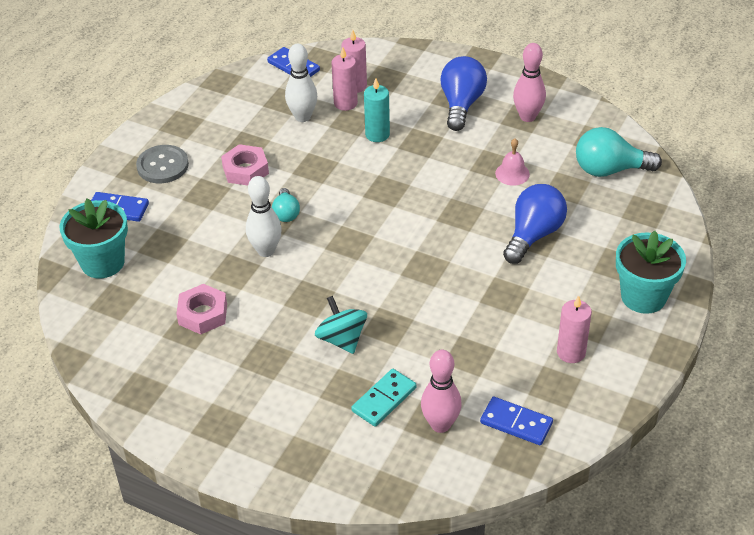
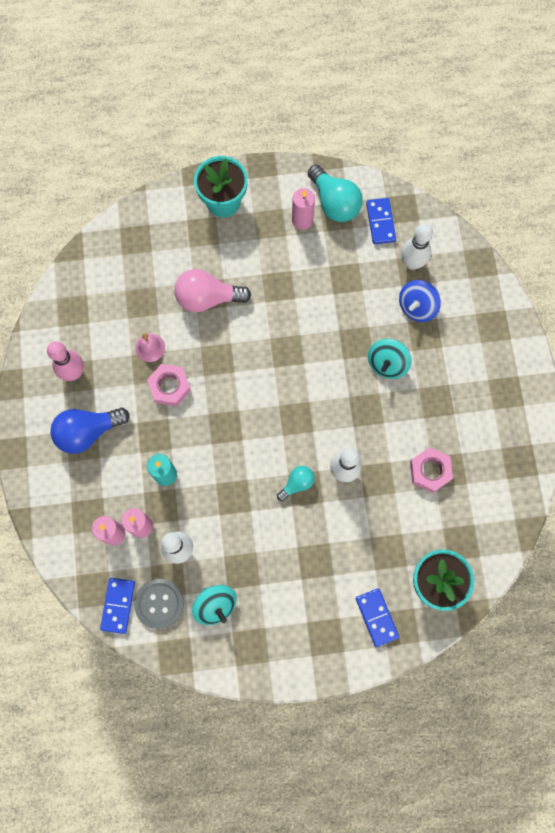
camera: 125 degrees left, 30 degrees up
grey button [136,145,189,183] -> grey button moved to [134,579,184,629]
pink nut [221,144,269,185] -> pink nut moved to [147,364,191,406]
turquoise domino [351,369,416,427] -> blue spinning top [399,280,441,322]
pink bowling pin [421,350,462,433] -> white bowling pin [401,223,433,270]
blue light bulb [503,184,567,264] -> pink light bulb [174,269,251,312]
turquoise light bulb [576,127,662,177] -> turquoise light bulb moved to [308,165,363,222]
none -> turquoise spinning top [192,585,237,625]

